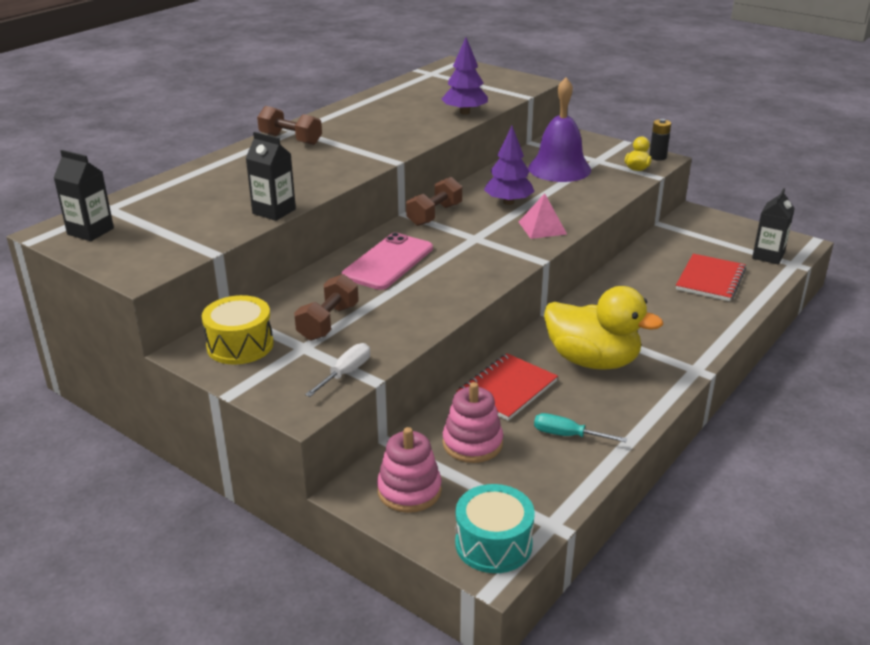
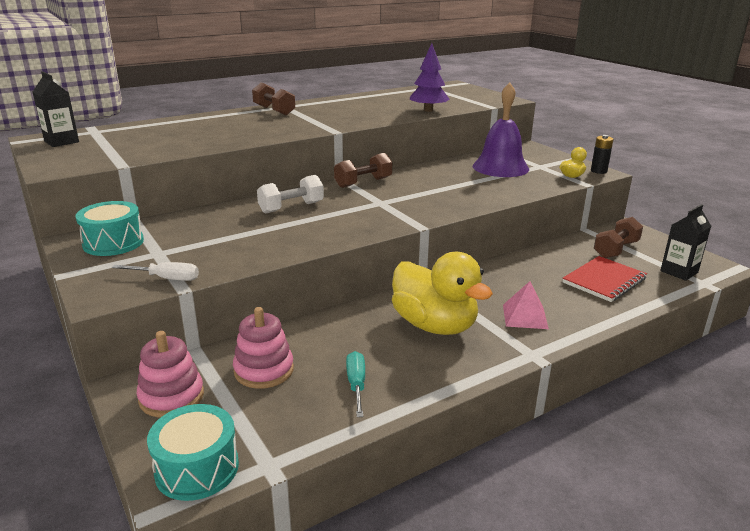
camera: 20 degrees right, 5 degrees down
yellow drum [202,295,274,365] -> turquoise drum [75,201,144,256]
black carton [246,132,296,221] -> none
brown dumbbell [294,274,359,341] -> brown dumbbell moved to [594,217,643,258]
white screwdriver [305,343,370,397] -> white screwdriver turned 45 degrees clockwise [112,262,199,281]
pink phone [341,233,433,290] -> white dumbbell [257,175,324,213]
red notebook [456,353,558,421] -> none
purple tree [484,126,535,205] -> none
pink pyramid [519,193,567,239] -> pink pyramid moved to [503,281,549,329]
turquoise screwdriver [534,413,627,442] -> turquoise screwdriver turned 45 degrees clockwise [346,351,365,417]

